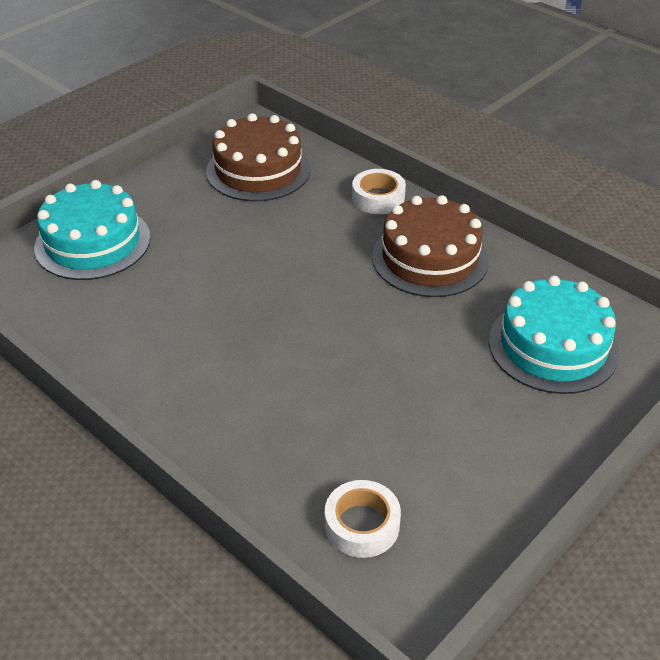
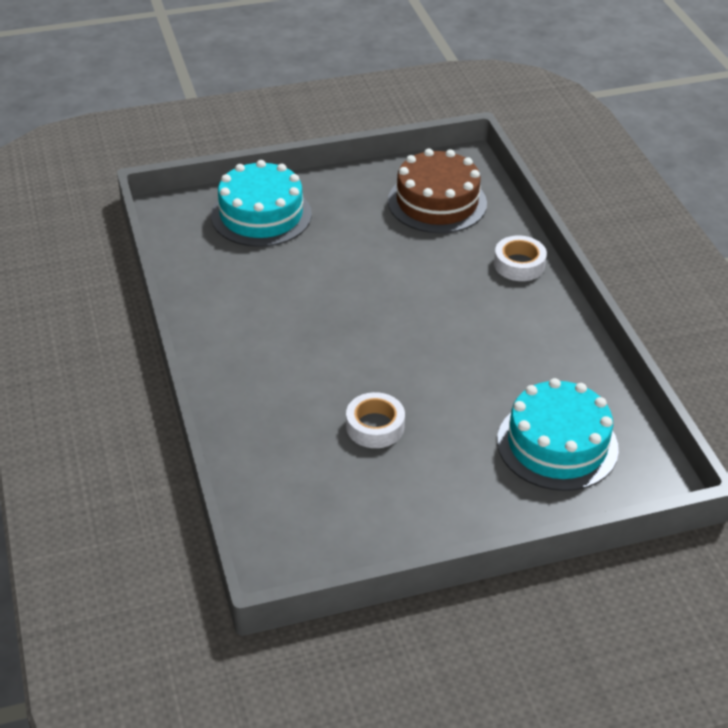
camera: 30 degrees right, 0 degrees up
white tape [325,480,401,558] -> white tape moved to [346,392,405,448]
brown cake [372,195,489,297] -> none

